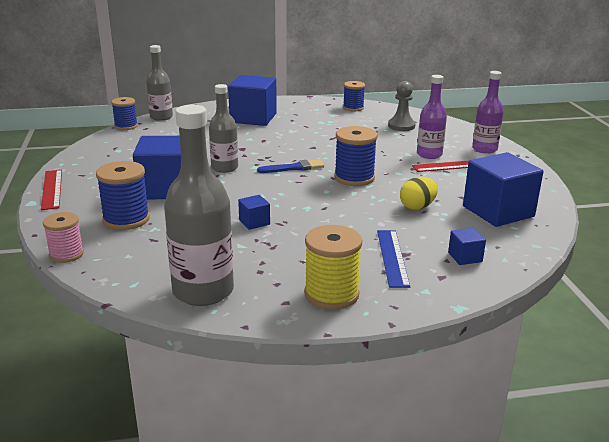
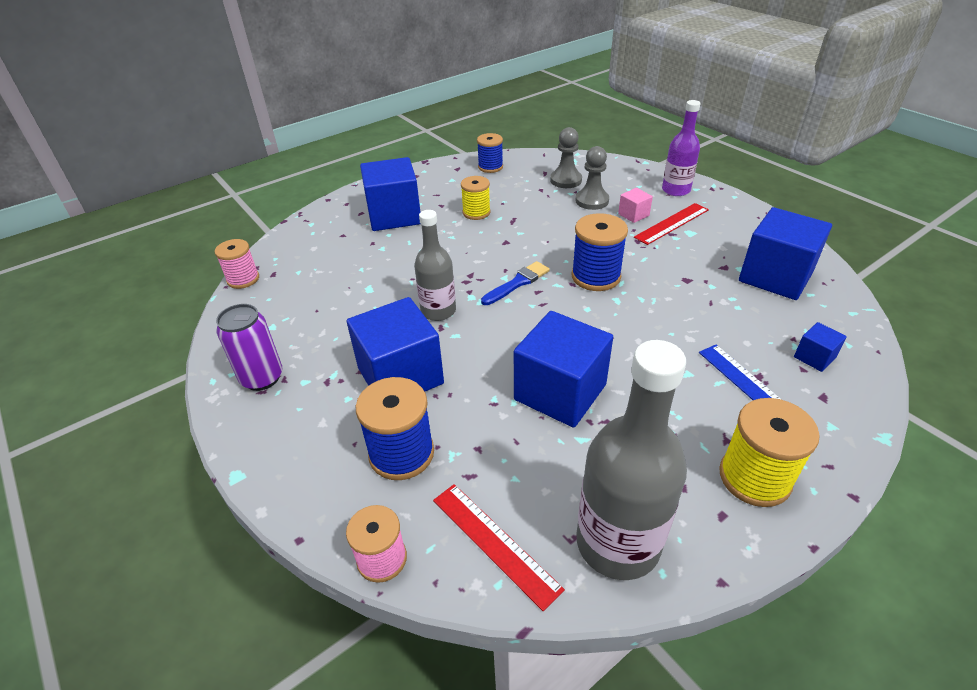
camera: 25 degrees left, 15 degrees up
red ruler [41,170,62,210] -> red ruler moved to [433,484,565,611]
blue spool [111,97,138,130] -> pink spool [215,239,259,289]
grey bottle [146,45,173,121] -> none
blue cube [238,195,270,230] -> blue cube [514,311,613,428], size x2.23
yellow egg [400,177,438,210] -> none
purple bottle [417,75,447,159] -> pink cube [618,188,653,223]
none -> purple can [216,304,283,391]
none -> yellow spool [461,176,491,220]
none -> grey pawn [575,146,609,210]

